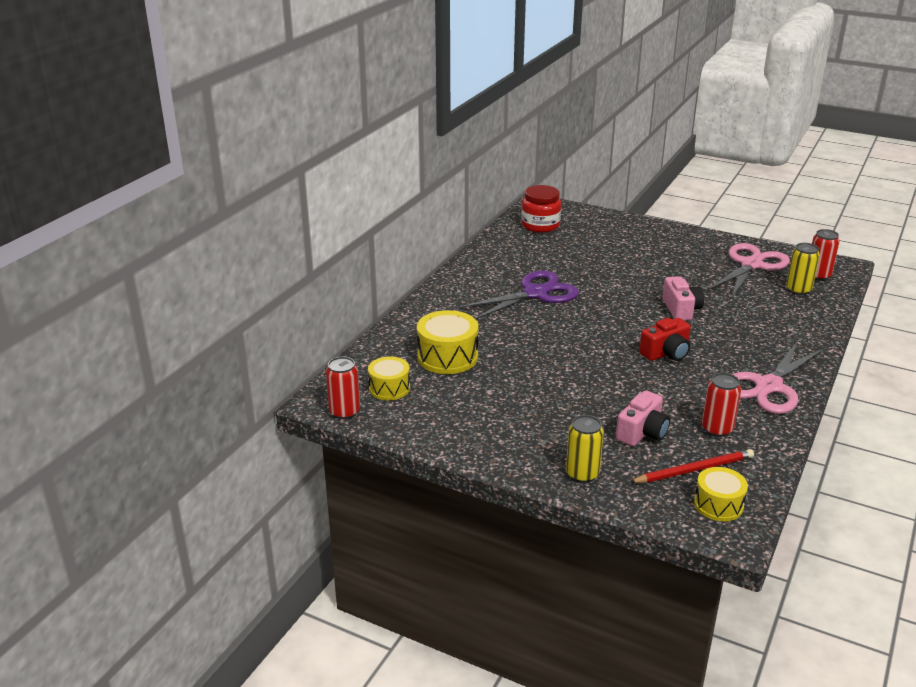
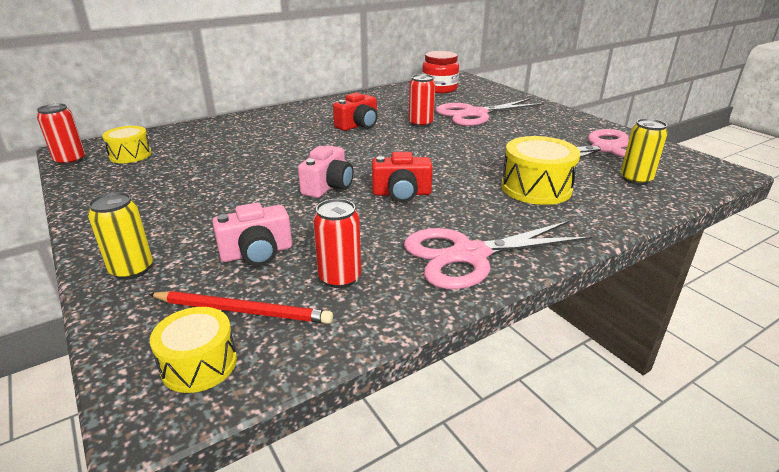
camera: 30 degrees right, 0 degrees up
yellow drum [417,310,479,374] -> yellow drum moved to [501,136,580,205]
purple scissors [459,270,579,319] -> red camera [333,92,378,131]
pink camera [663,276,704,321] -> pink camera moved to [298,145,354,198]
red can [812,229,840,280] -> red can moved to [409,74,435,127]
none -> pink scissors [436,99,544,126]

